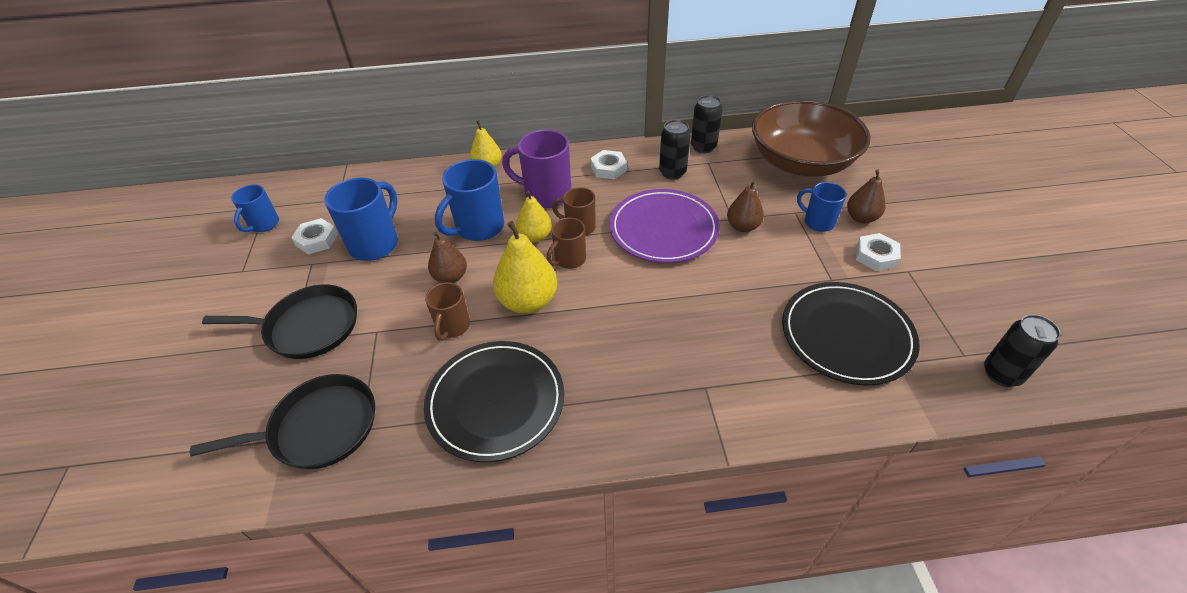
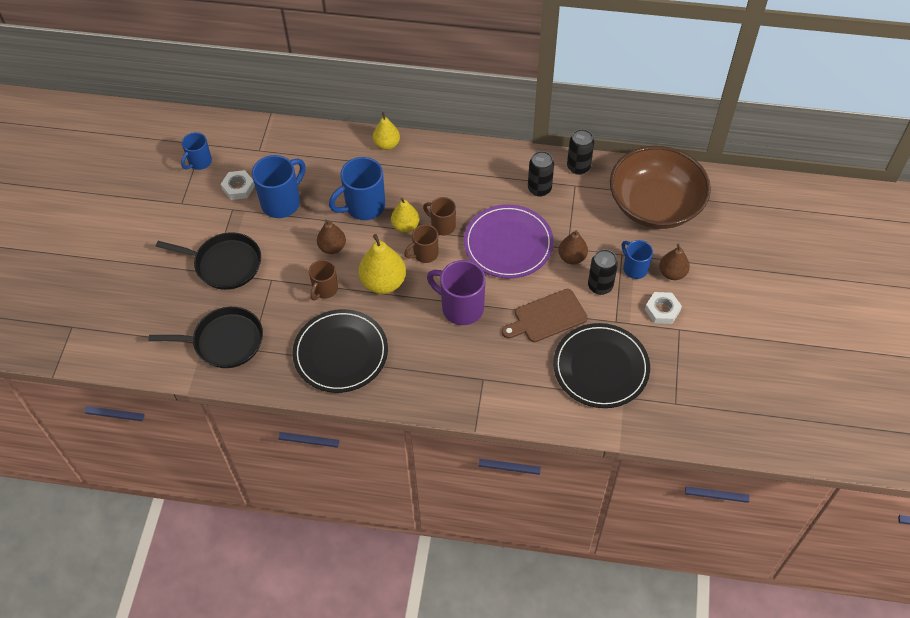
camera: 15 degrees right, 10 degrees up
purple mug [502,130,571,208] -> purple mug moved to [427,260,486,325]
white nut [591,150,627,179] -> none
black can [984,314,1061,387] -> black can moved to [588,249,618,295]
none -> brown cutting board [502,289,587,342]

